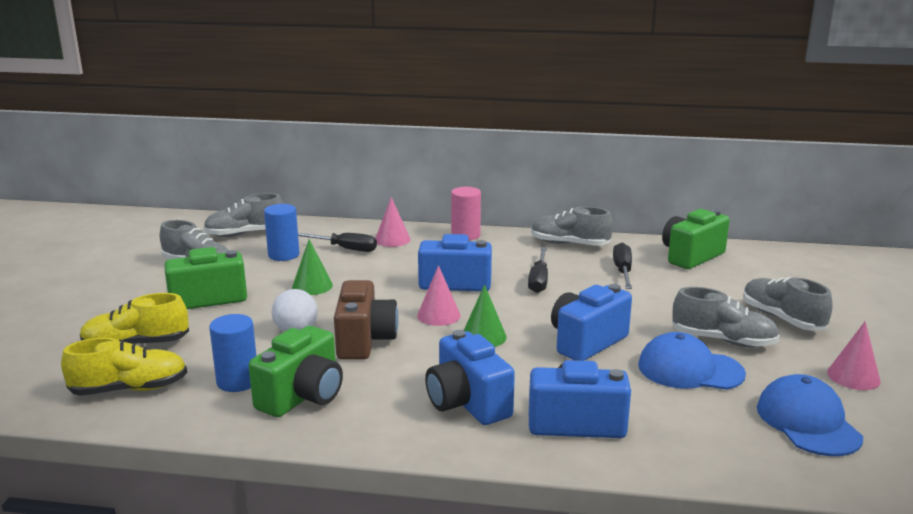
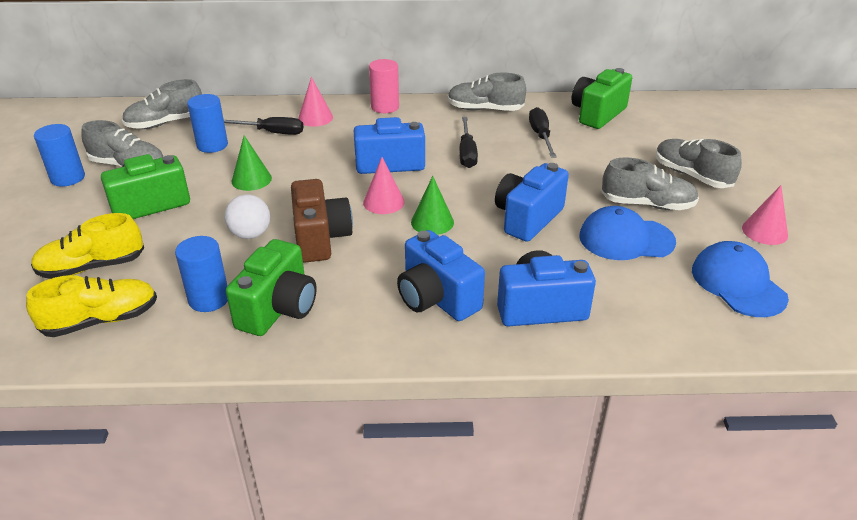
camera: 10 degrees left, 15 degrees up
none -> blue cylinder [34,124,85,187]

